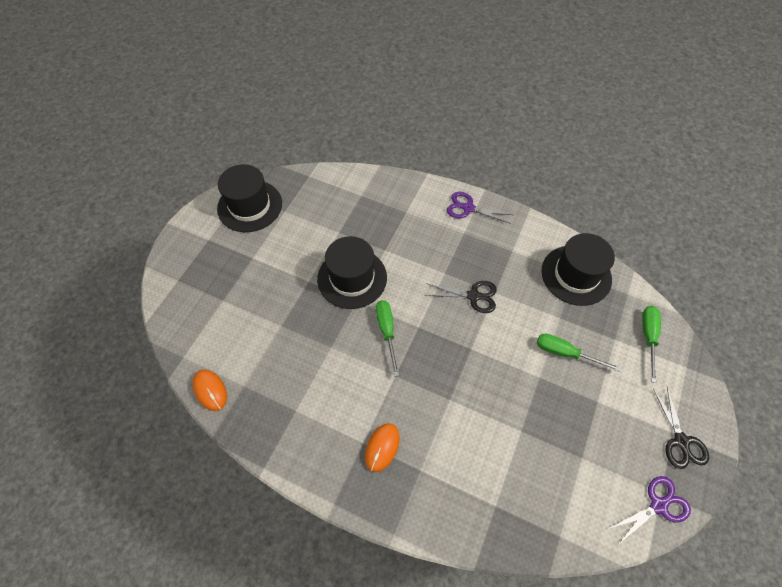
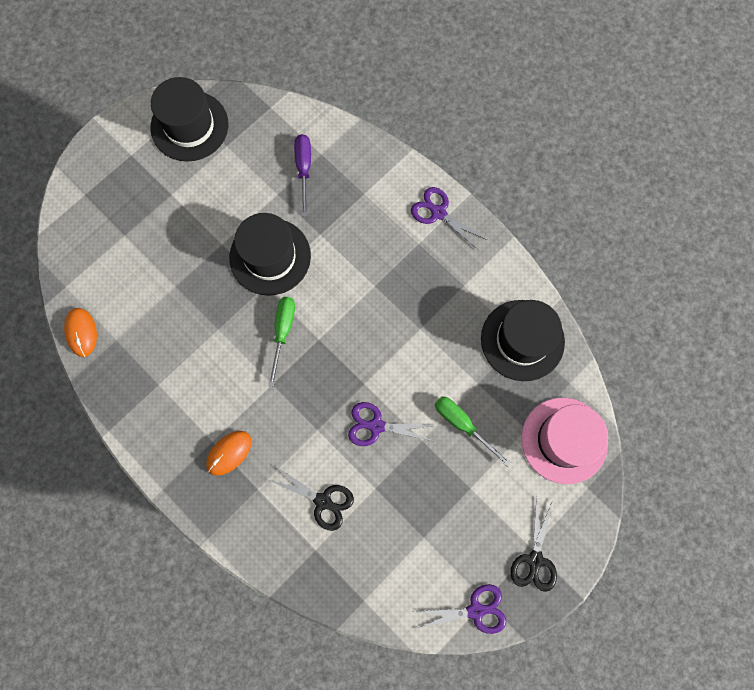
camera: 20 degrees right, 15 degrees up
black scissors [426,281,497,313] -> black scissors moved to [269,467,354,531]
green screwdriver [642,306,661,383] -> pink hat [521,398,608,484]
none -> purple screwdriver [294,134,311,217]
none -> purple scissors [348,402,433,446]

